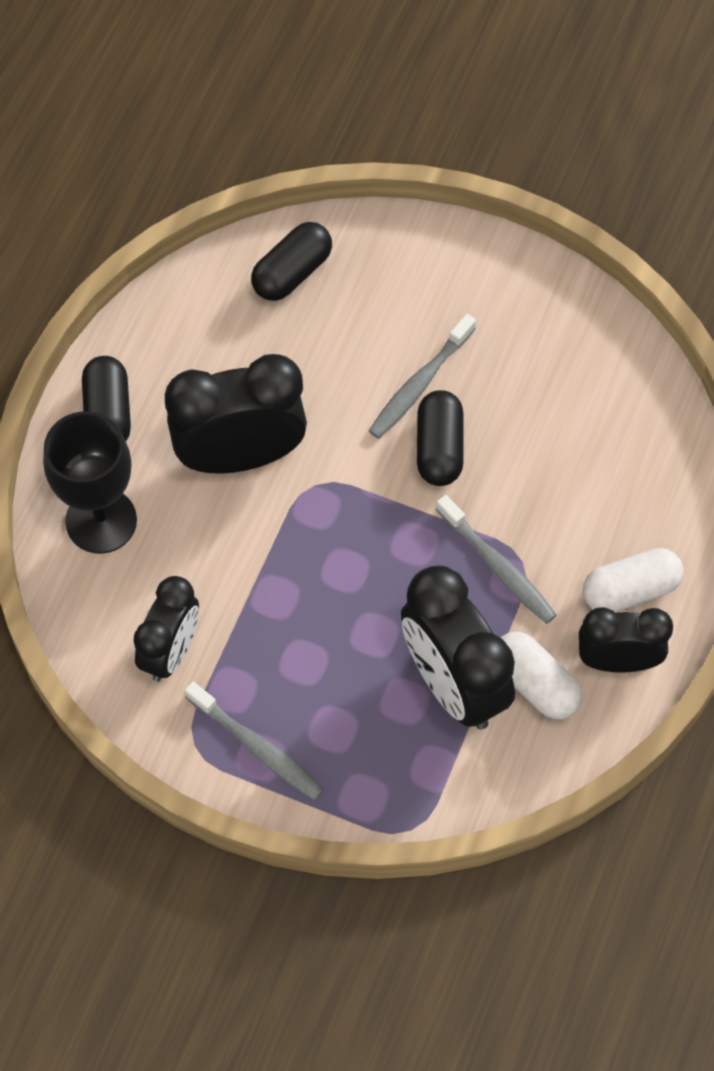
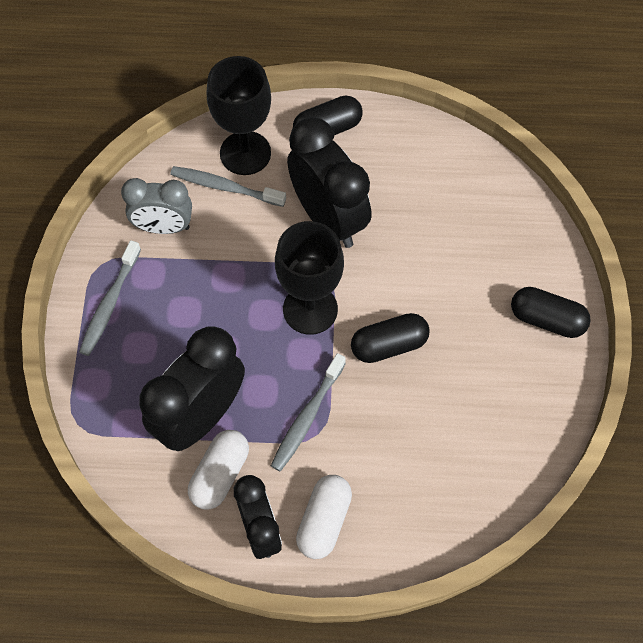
camera: 70 degrees right, 0 degrees up
black clock [133,576,199,682] -> grey clock [121,178,192,234]
black capsule [251,222,332,301] -> black capsule moved to [511,287,591,338]
grey toothbrush [369,314,476,439] -> grey toothbrush moved to [170,166,286,207]
white capsule [583,548,683,612] -> white capsule turned 60 degrees clockwise [296,475,352,559]
none -> black goblet [275,221,344,335]

